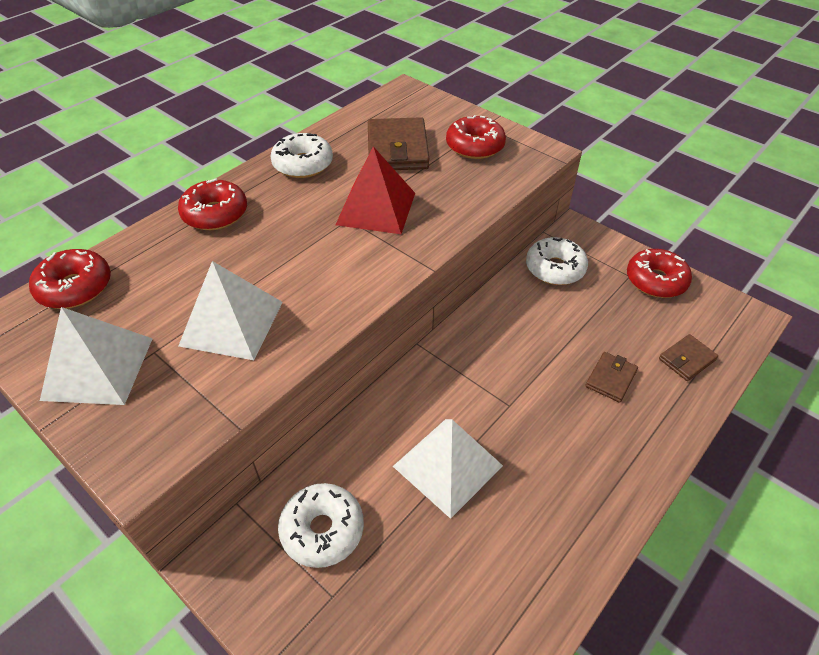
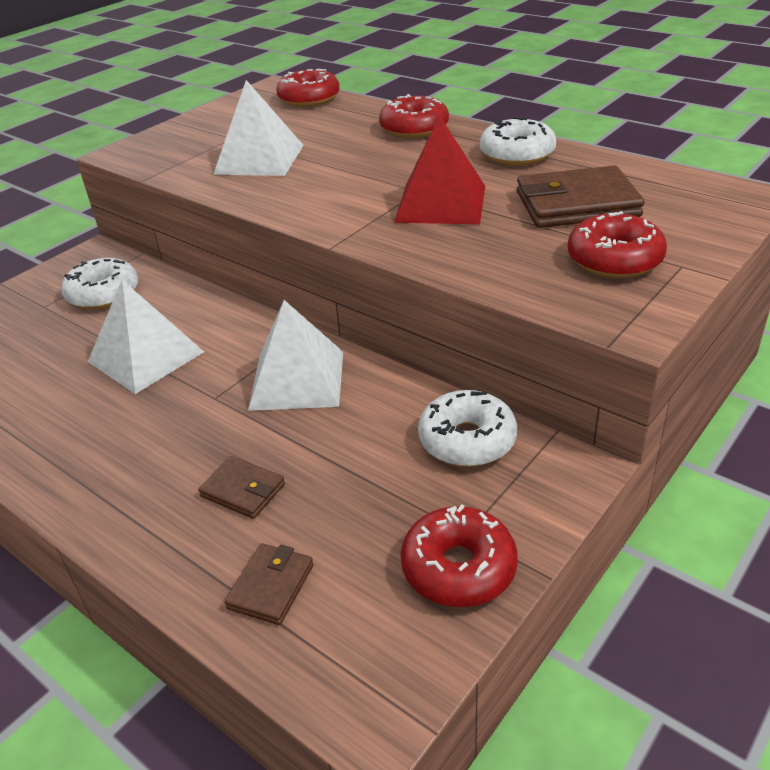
camera: 90 degrees right, 10 degrees down
white pyramid [40,307,153,405] -> white pyramid moved to [248,300,343,411]
brown wallet [659,334,718,381] -> brown wallet turned 60 degrees clockwise [225,543,314,625]

